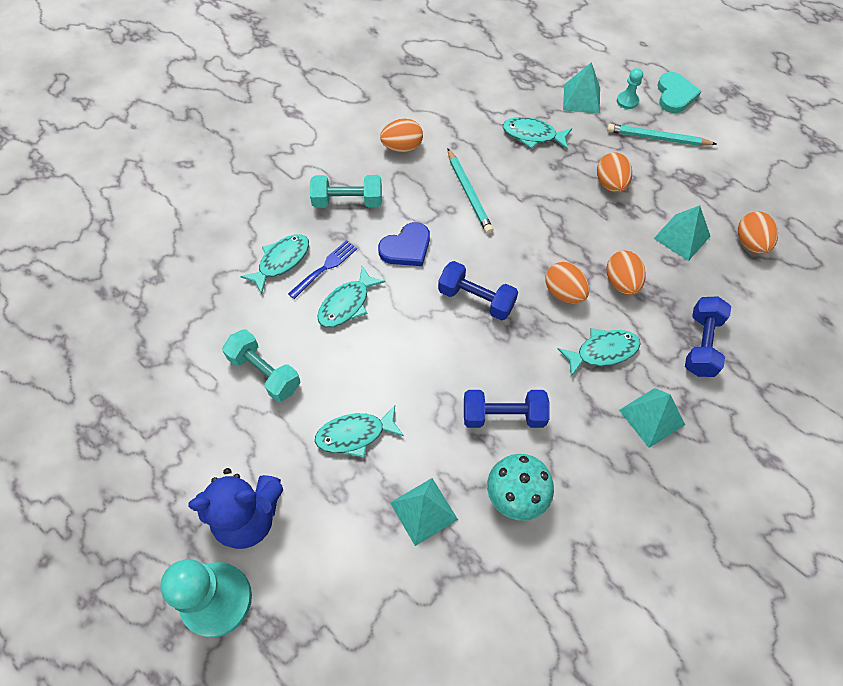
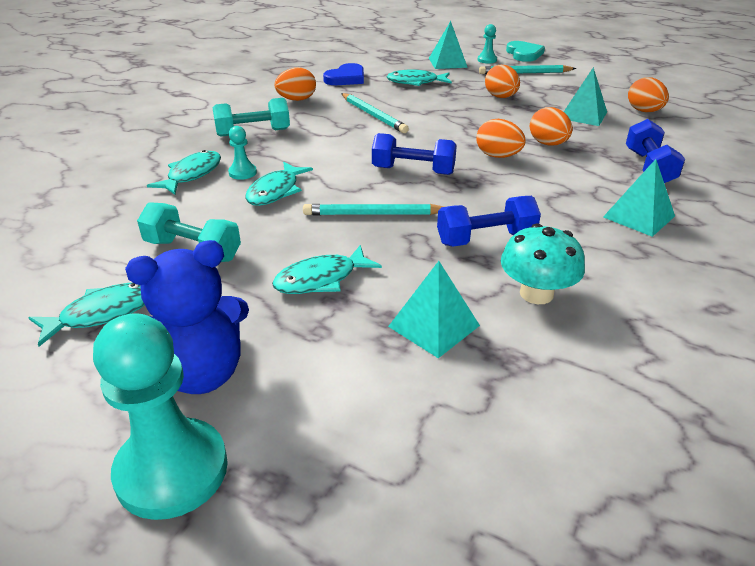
camera: 15 degrees left, 25 degrees down
blue fork [288,240,357,299] -> turquoise pawn [228,126,257,180]
blue heart [378,222,430,266] -> blue heart moved to [323,63,364,85]
turquoise fish [558,328,641,376] -> turquoise fish moved to [28,283,145,347]
none -> turquoise pencil [303,204,444,215]

